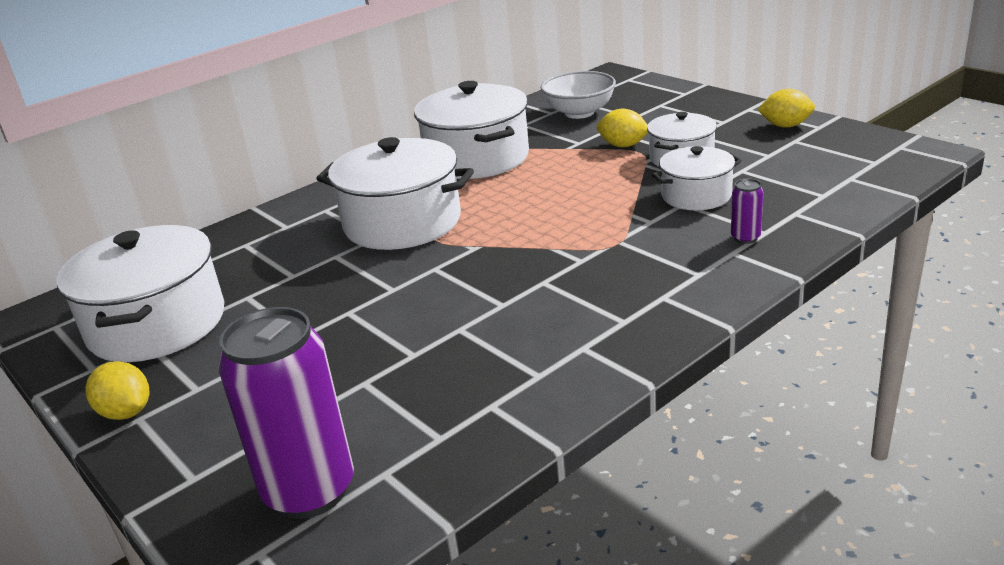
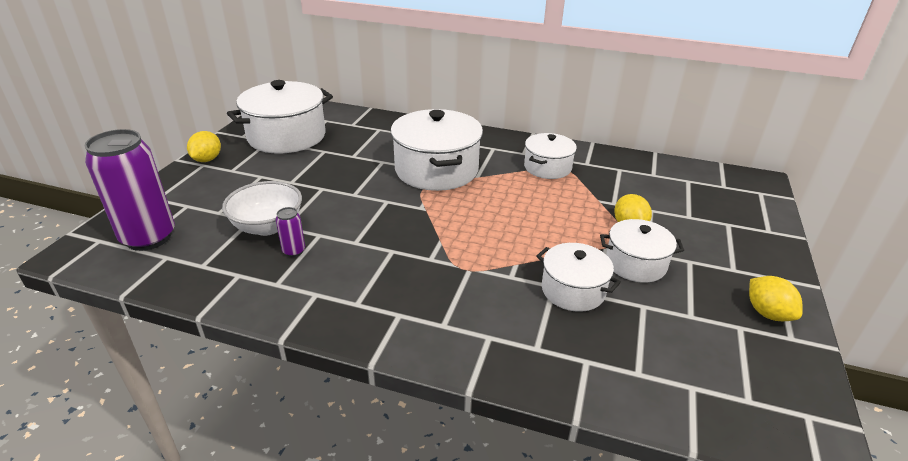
camera: 55 degrees right, 5 degrees up
white pot [414,81,529,179] -> white pot [524,133,577,179], size x0.58
white bowl [540,71,616,119] -> white bowl moved to [222,181,302,236]
purple can [731,179,763,244] -> purple can moved to [276,207,305,257]

